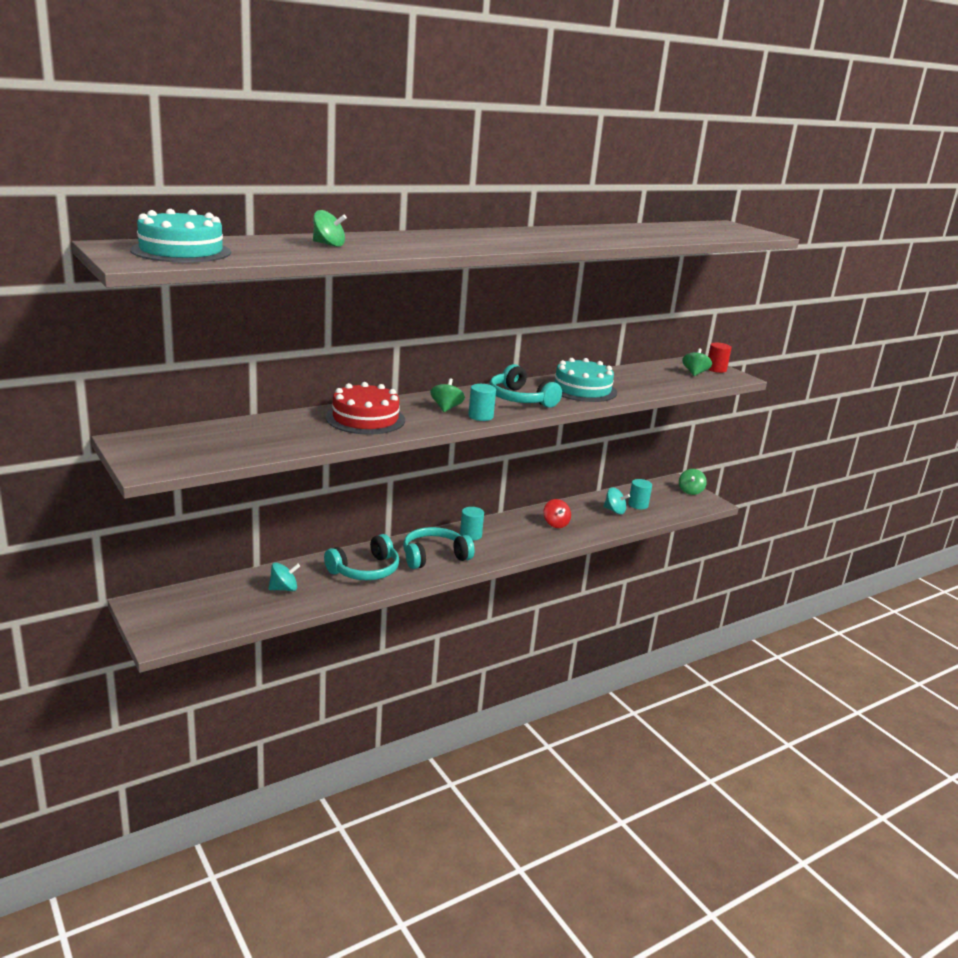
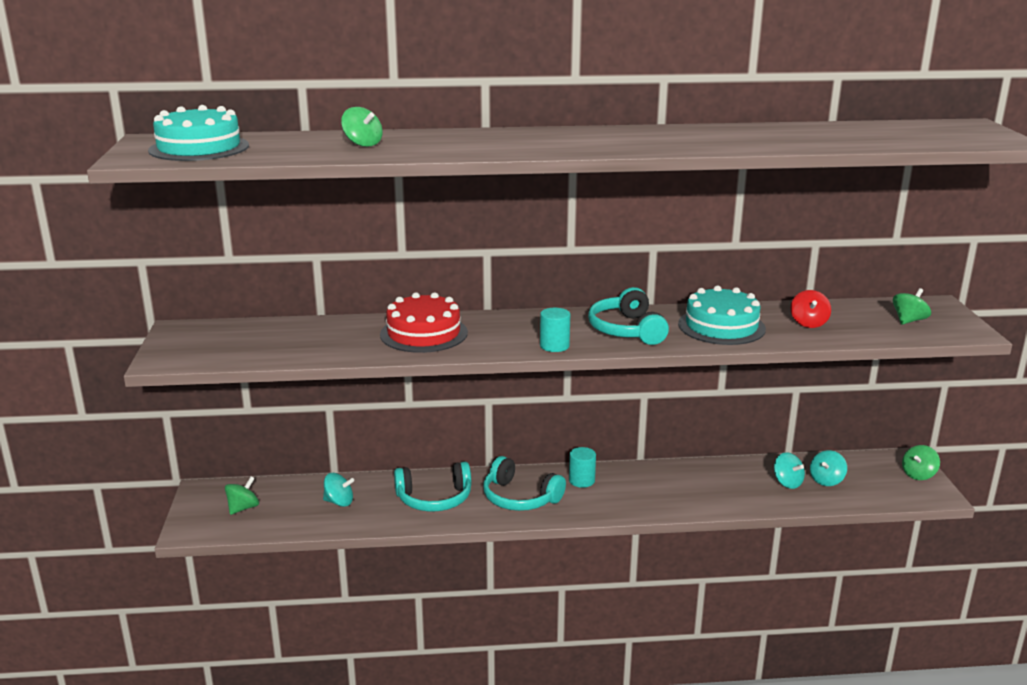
camera: 30 degrees right, 0 degrees up
turquoise headphones [403,527,474,569] -> turquoise headphones turned 150 degrees counterclockwise [483,456,566,511]
green spinning top [430,378,465,412] -> green spinning top moved to [225,477,259,515]
red spinning top [543,499,571,528] -> red spinning top moved to [791,290,831,328]
turquoise cylinder [628,479,652,509] -> turquoise spinning top [810,450,847,486]
red cylinder [708,343,732,373] -> none

